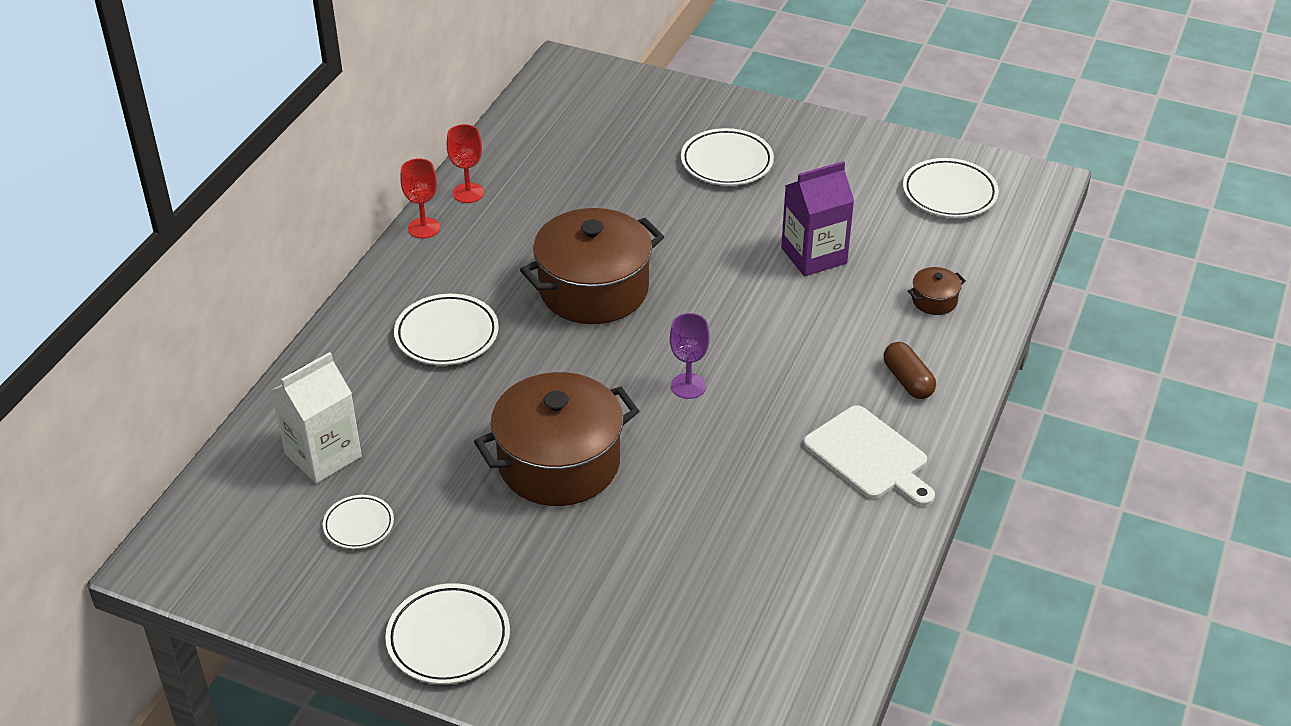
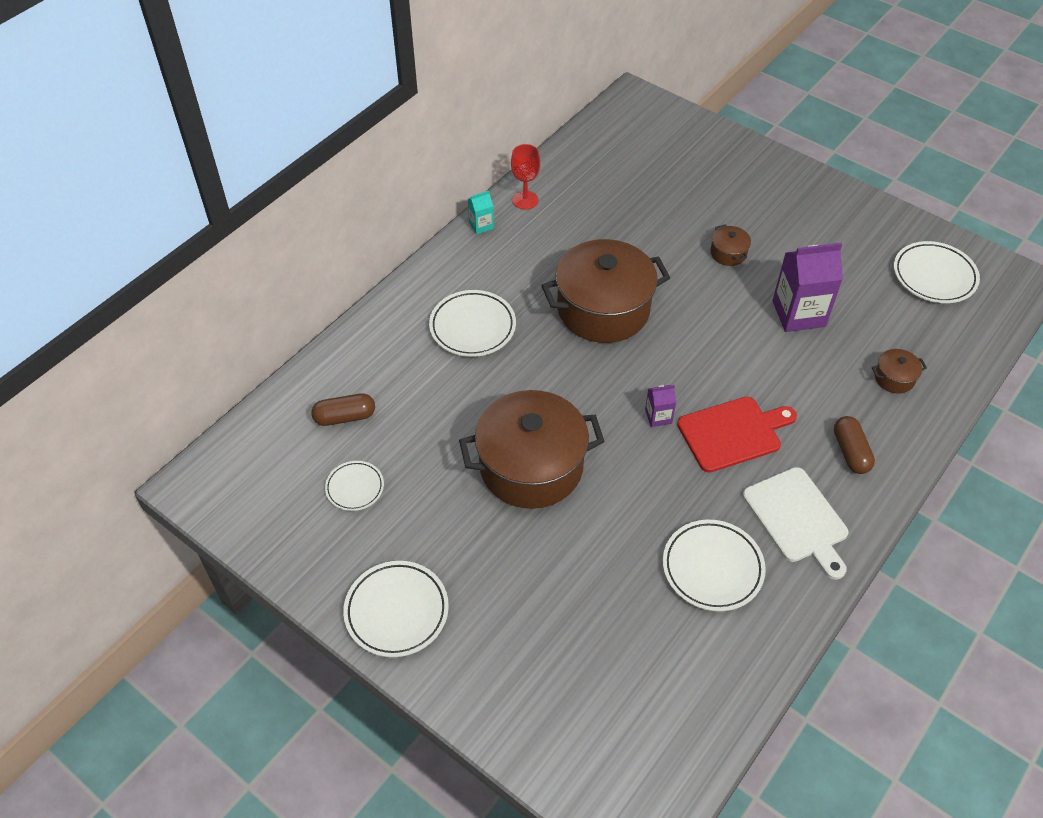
camera: 15 degrees right, 10 degrees up
white carton [271,352,362,484] -> brown capsule [311,393,375,426]
red goblet [400,158,440,239] -> turquoise carton [467,191,494,235]
purple goblet [670,313,710,399] -> purple carton [645,385,676,427]
white plate [681,128,774,186] -> white plate moved to [663,520,766,611]
none -> red cutting board [677,397,797,473]
none -> brown pot [710,224,751,266]

